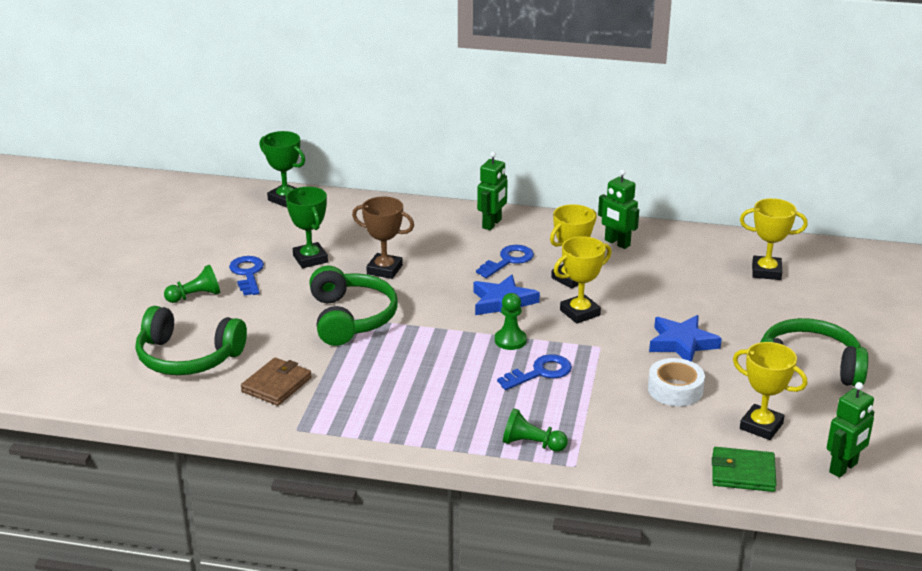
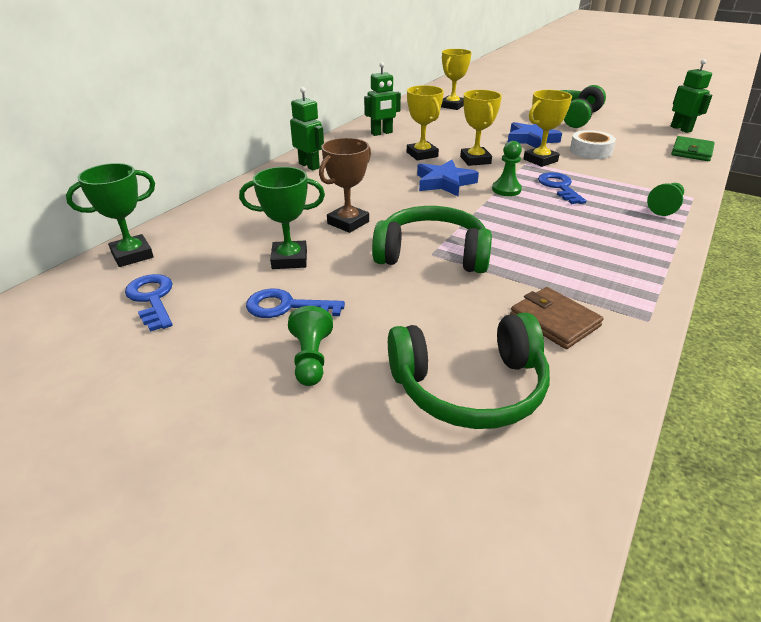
camera: 70 degrees left, 5 degrees up
green headphones [136,306,247,375] -> green headphones turned 45 degrees clockwise [388,313,550,429]
blue key [476,245,534,278] -> blue key moved to [125,274,172,332]
yellow trophy [733,342,807,440] -> yellow trophy moved to [523,90,572,167]

